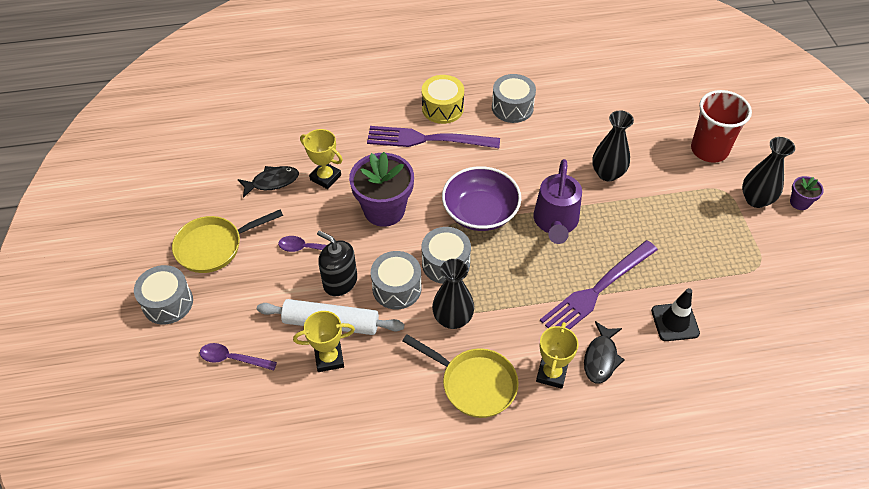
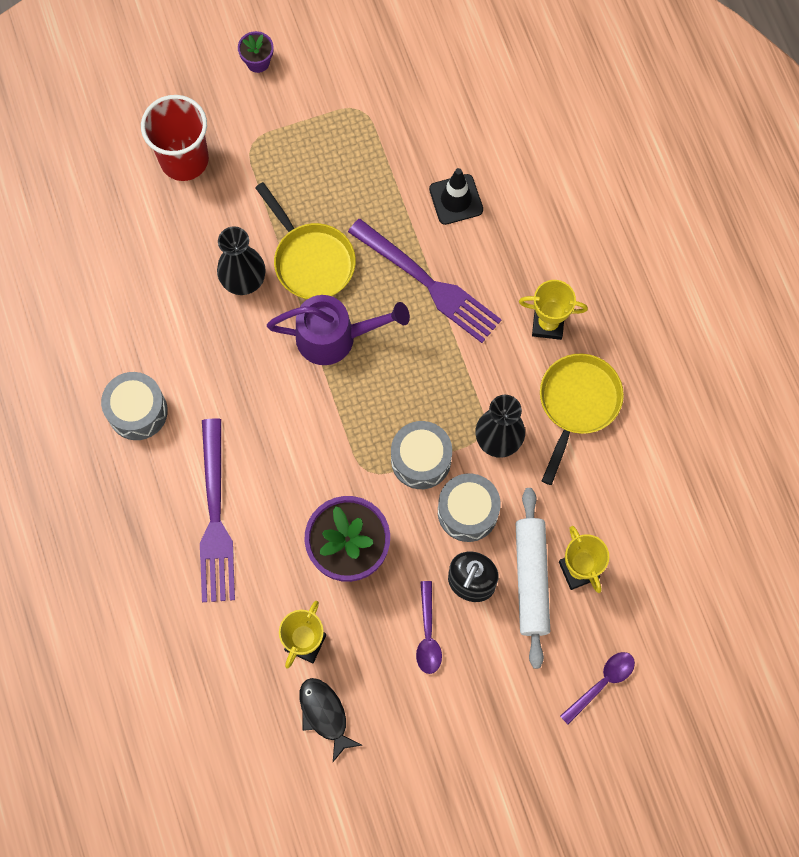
camera: 100 degrees left, 20 degrees up
grey drum [134,265,193,325] -> none
yellow pan [172,209,283,273] -> yellow pan moved to [255,182,356,299]
purple spoon [200,343,277,371] -> purple spoon turned 135 degrees counterclockwise [560,652,635,724]
yellow drum [422,75,464,124] -> none
purple bowl [442,166,521,231] -> none
black fish [584,321,625,384] -> none
black vase [742,137,795,208] -> none

